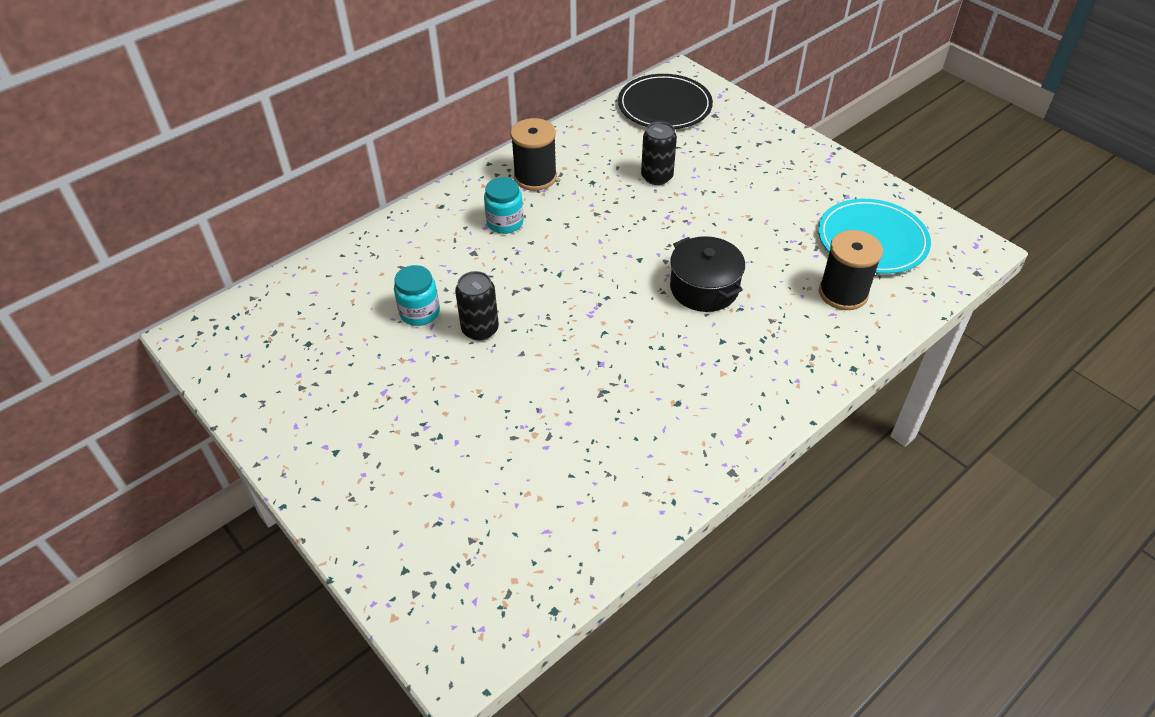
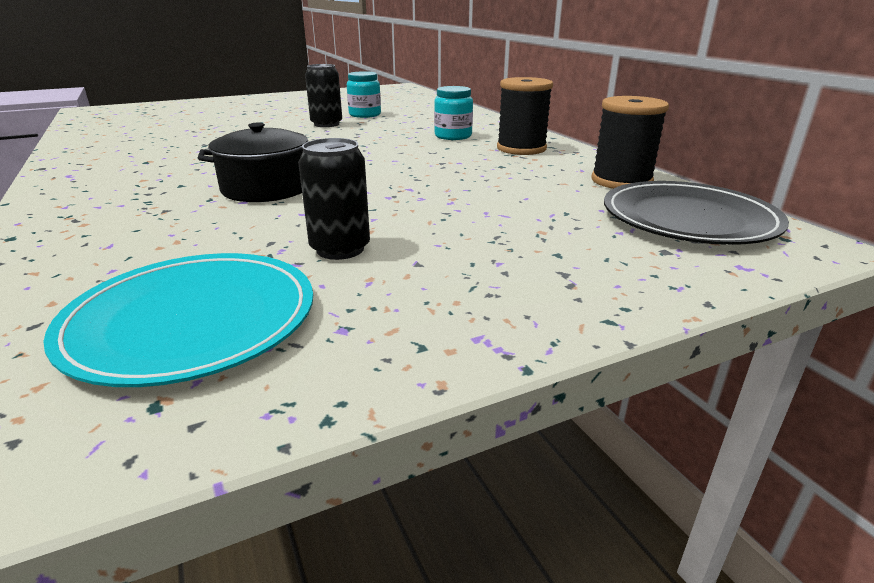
camera: 105 degrees right, 20 degrees down
black can [641,122,677,185] -> black can moved to [298,138,370,260]
black spool [819,230,883,310] -> black spool moved to [591,96,669,189]

